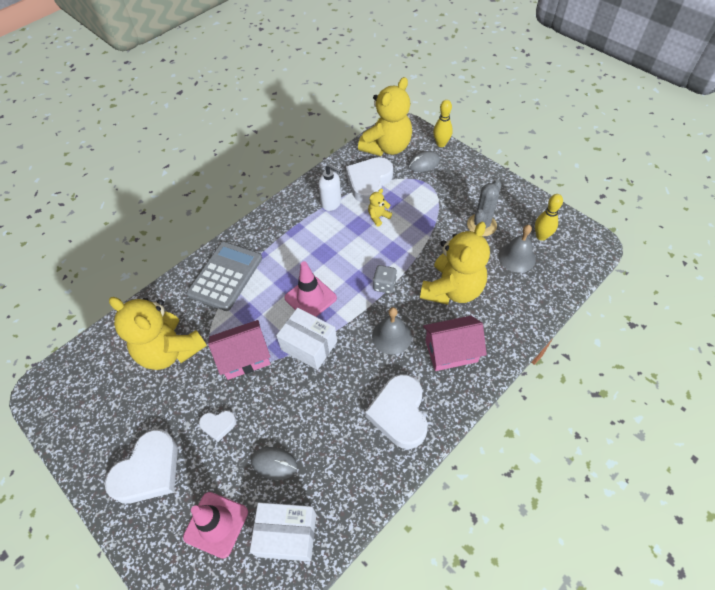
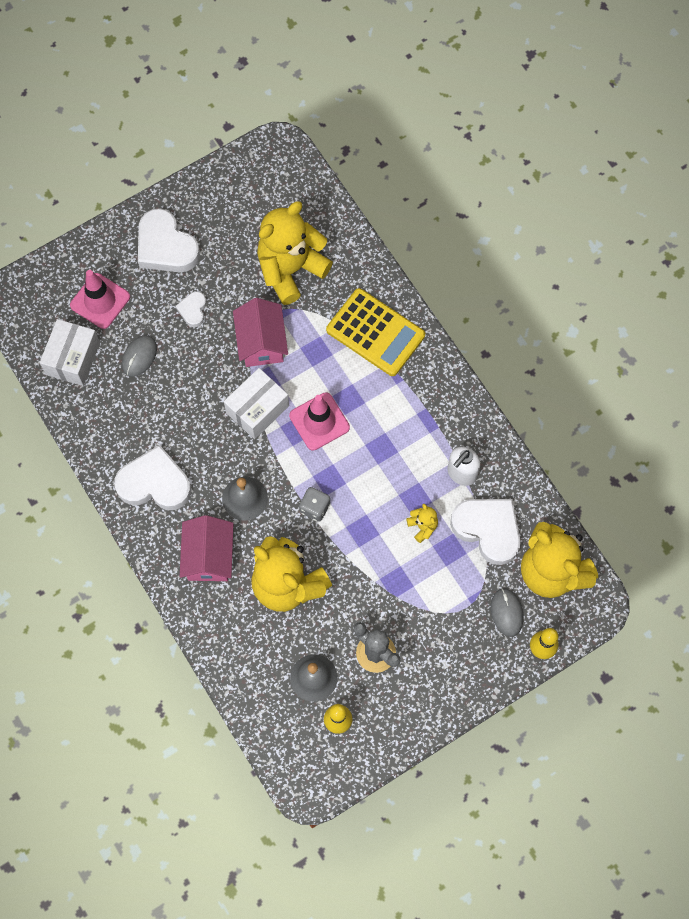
camera: 100 degrees right, 15 degrees up
grey calculator [187,242,262,311] -> yellow calculator [326,288,425,376]

